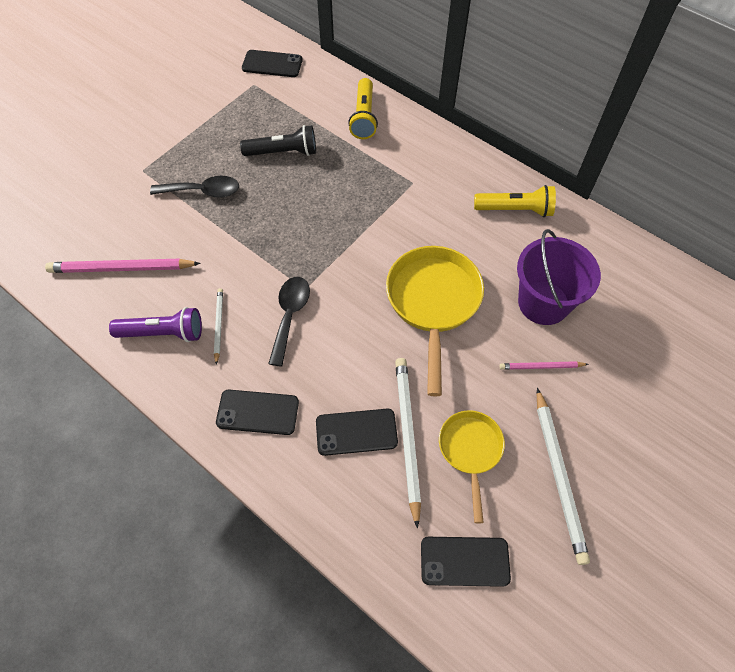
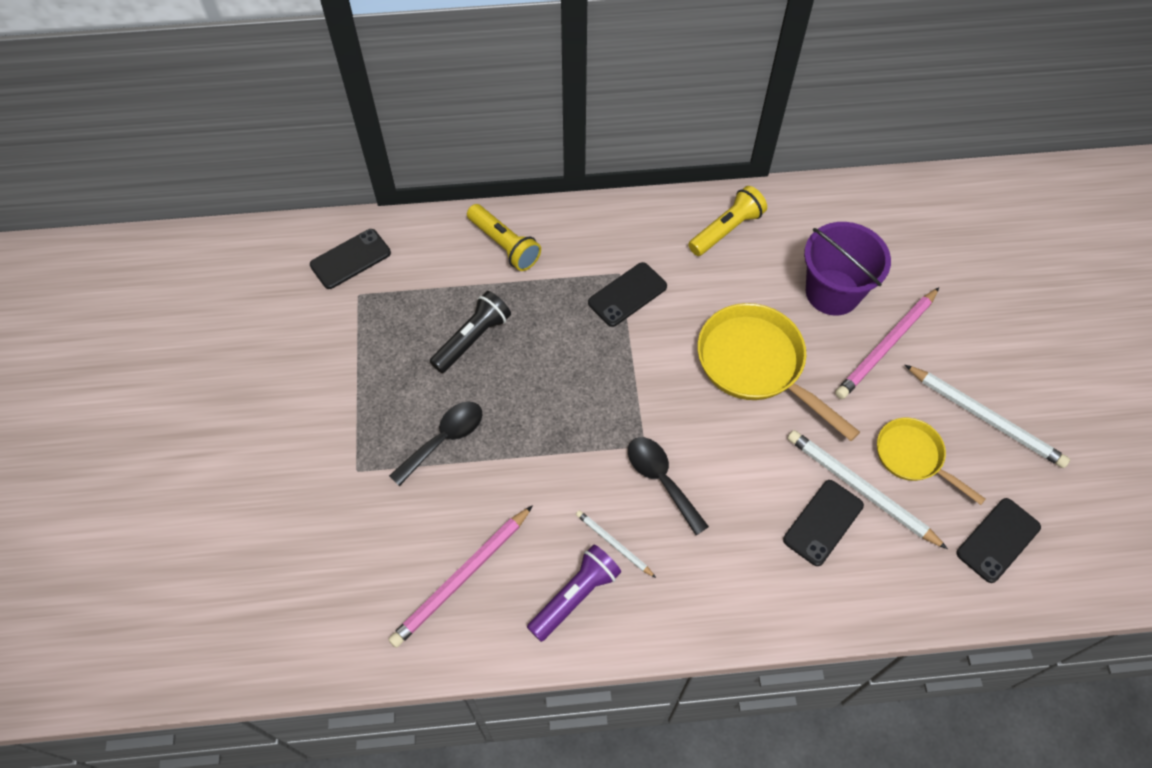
camera: 45 degrees left, 0 degrees up
black phone [216,390,299,435] -> black phone moved to [588,262,667,327]
pink pencil [499,361,589,370] -> pink pencil [835,287,939,399], size x1.86

